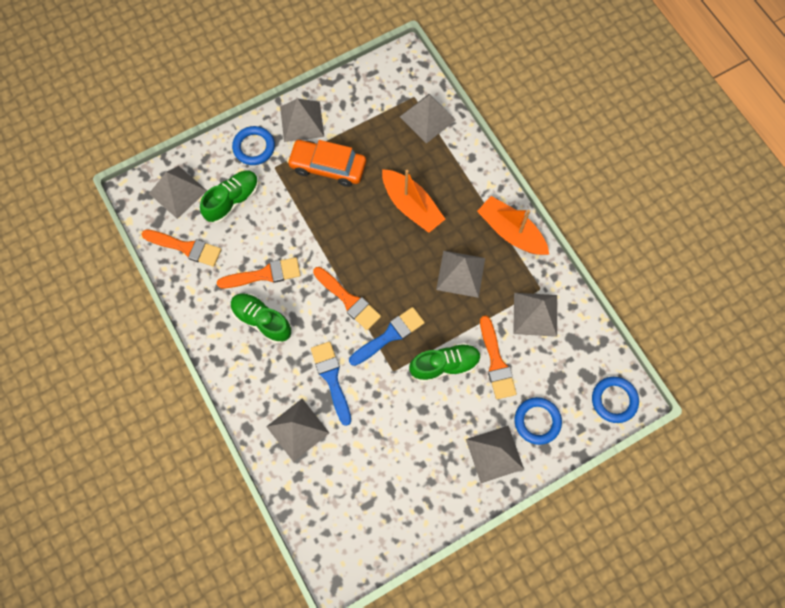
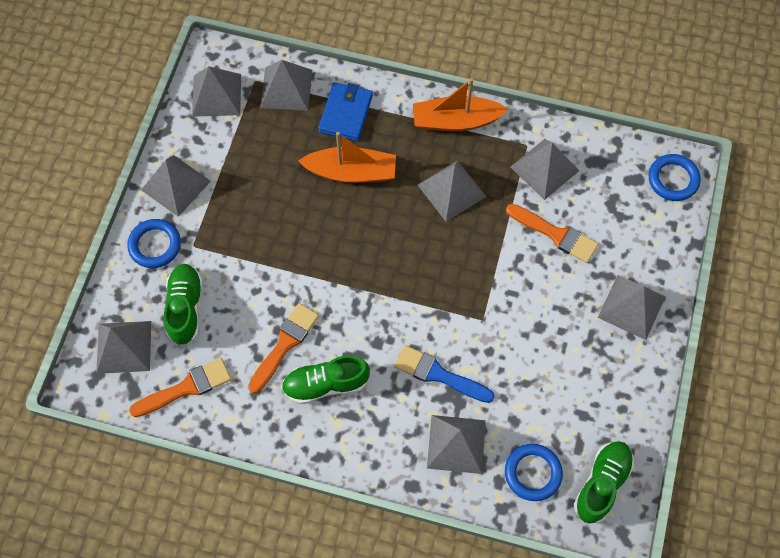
camera: 45 degrees left, 5 degrees down
orange car [287,140,366,187] -> none
orange brush [313,267,381,330] -> none
blue brush [349,307,425,366] -> none
green shoe [409,343,481,383] -> green shoe moved to [574,441,634,524]
blue ring [514,397,562,445] -> blue ring moved to [505,444,563,501]
none -> grey pyramid [192,66,241,117]
none -> blue wallet [318,82,373,141]

